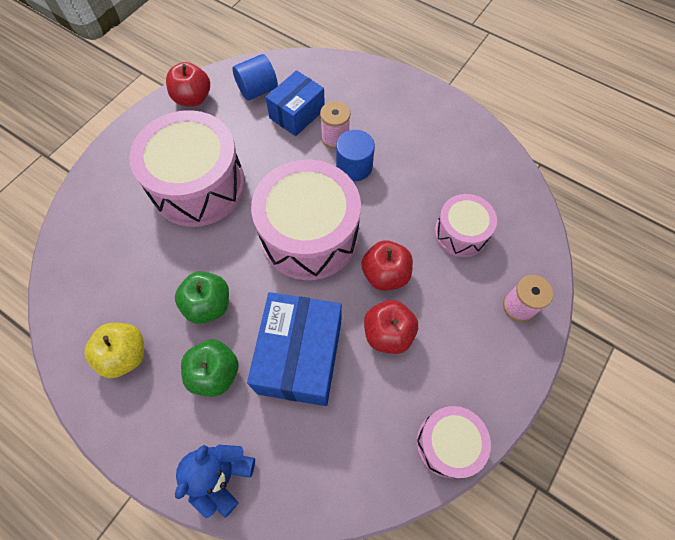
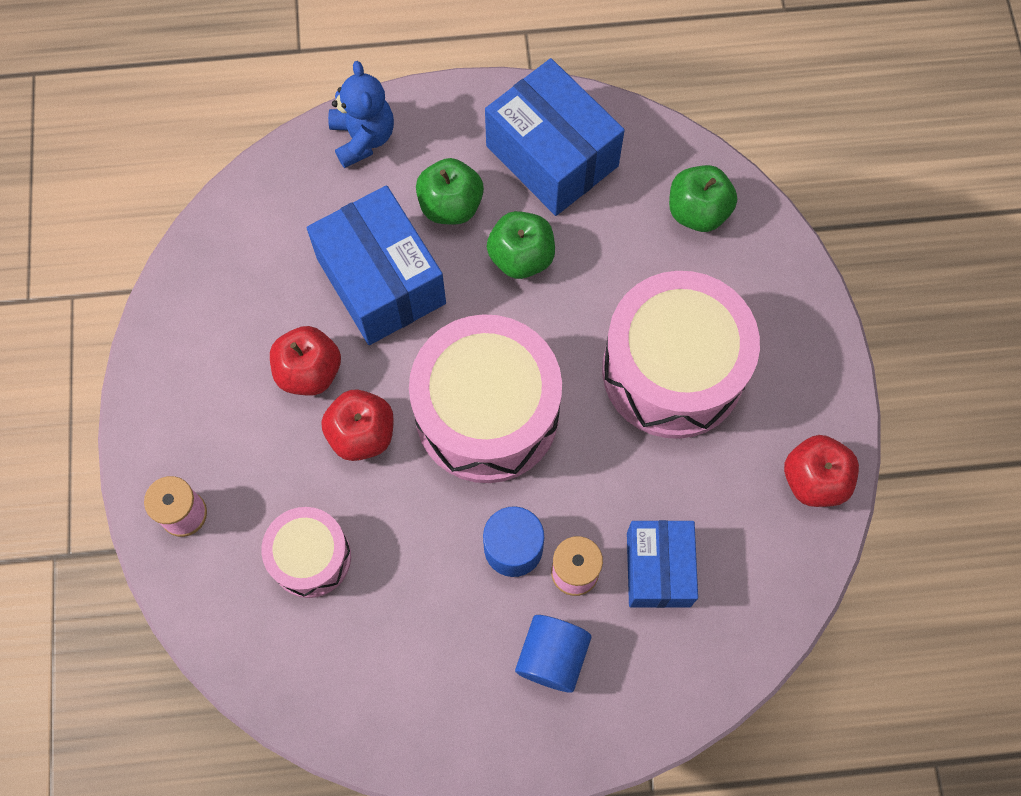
camera: 140 degrees right, 5 degrees up
yellow apple [84,323,144,378] -> blue box [485,58,625,216]
blue cylinder [232,54,278,101] -> blue cylinder moved to [515,615,592,693]
pink drum [416,406,491,478] -> none
none -> green apple [669,165,737,232]

